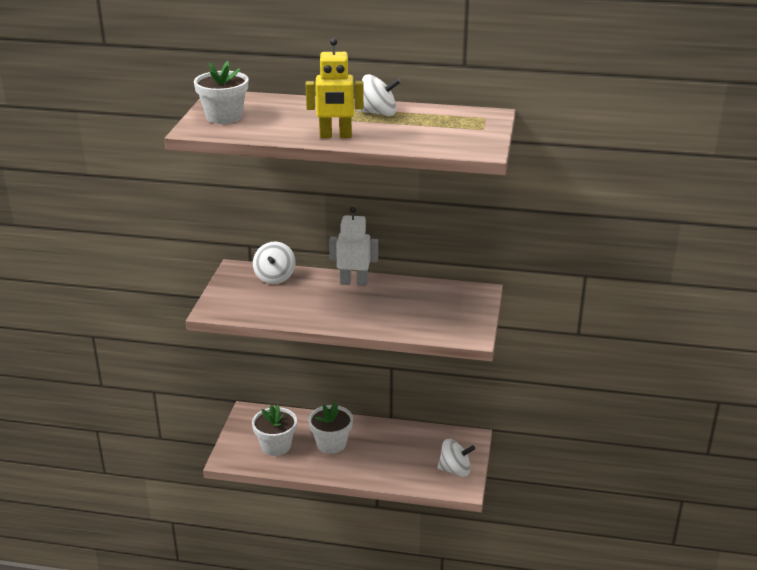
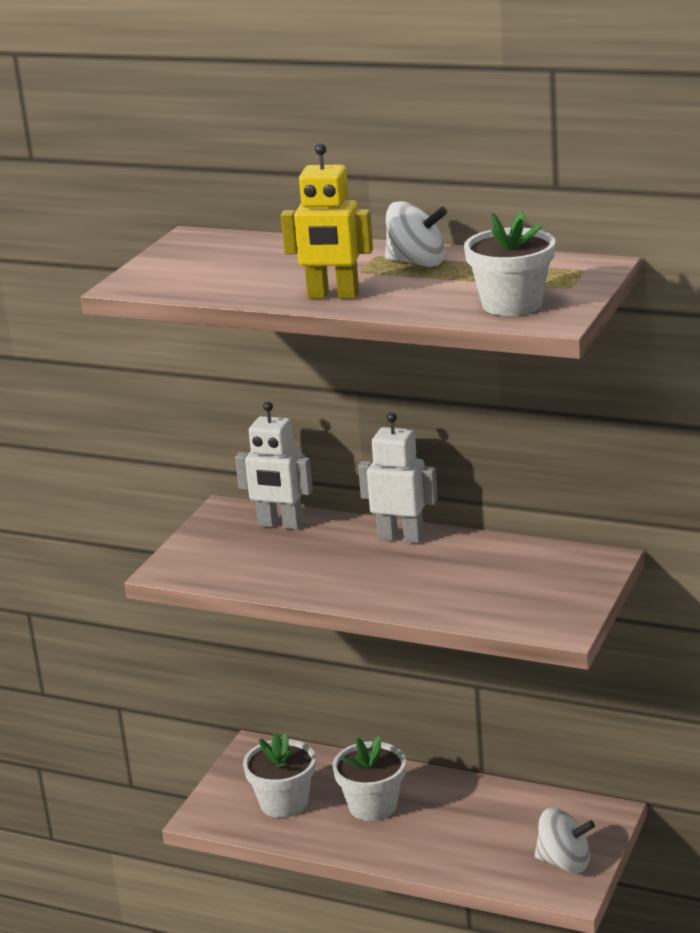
camera: 15 degrees right, 5 degrees down
white flower pot [194,61,248,124] -> white flower pot moved to [464,211,555,316]
white spinning top [253,242,296,284] -> white robot [235,401,313,530]

